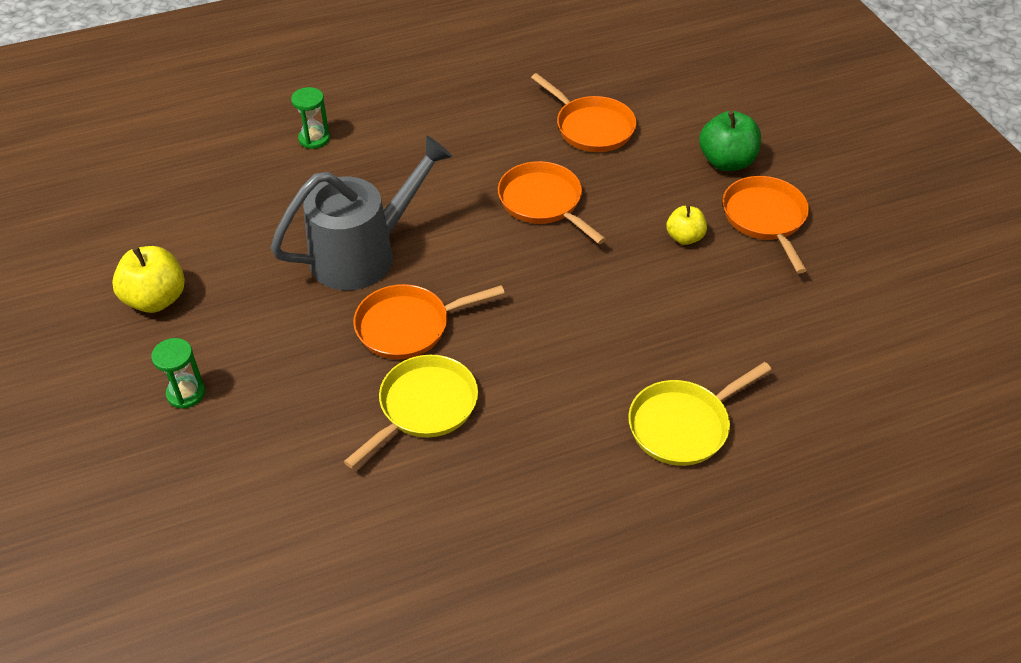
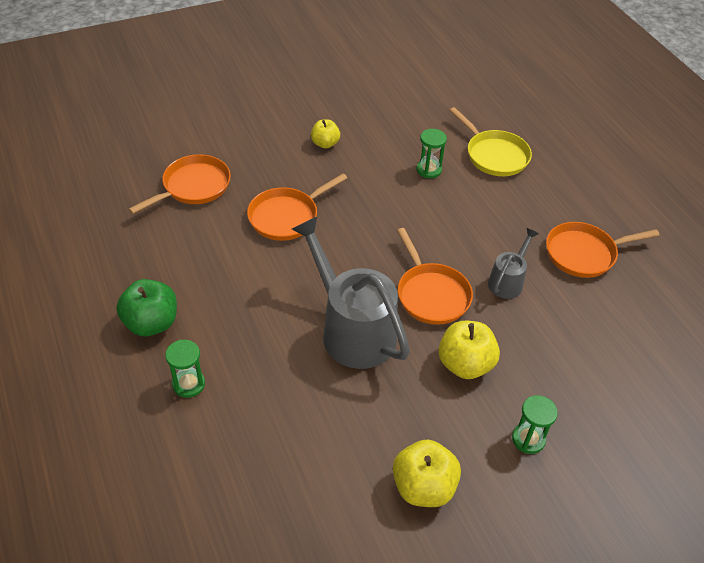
camera: 95 degrees left, 0 degrees up
yellow pan [344,355,478,468] -> grey watering can [488,228,539,299]
green apple [699,111,761,171] -> green apple moved to [116,279,177,336]
orange pan [723,176,809,274] -> orange pan moved to [546,222,660,278]
none -> green hourglass [416,129,447,178]
none -> yellow apple [438,321,500,379]

